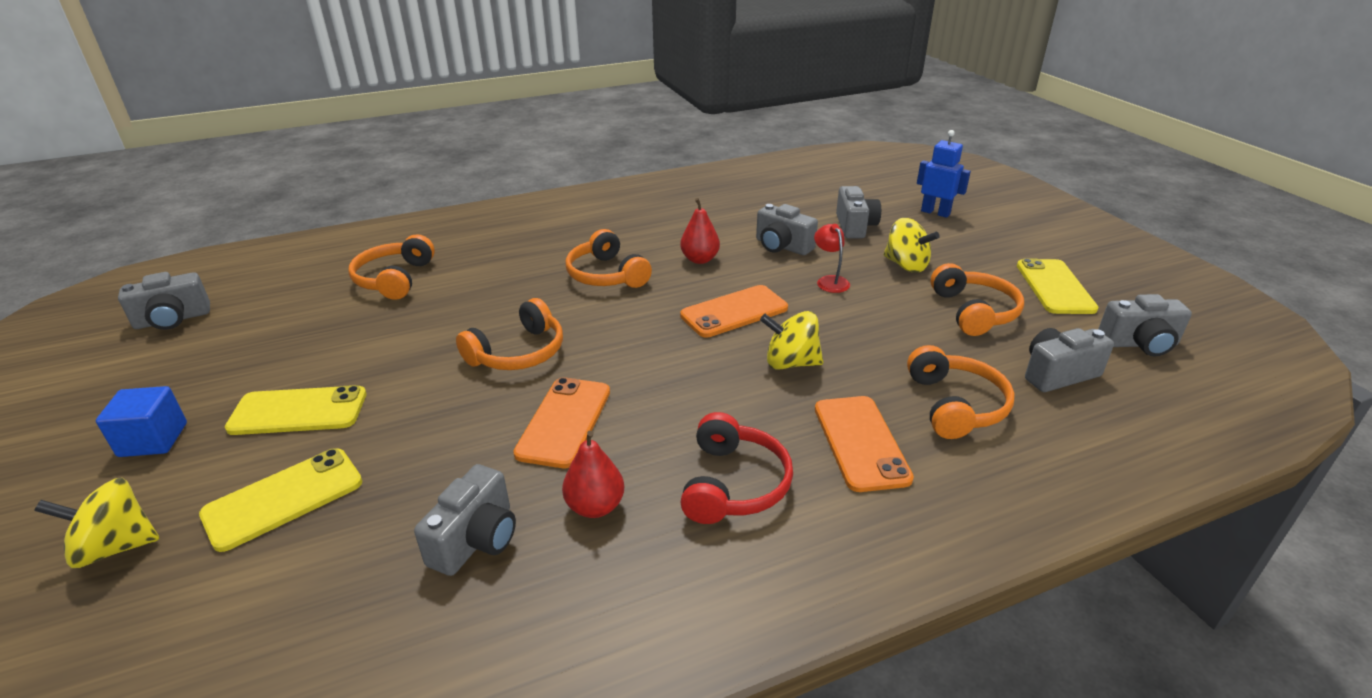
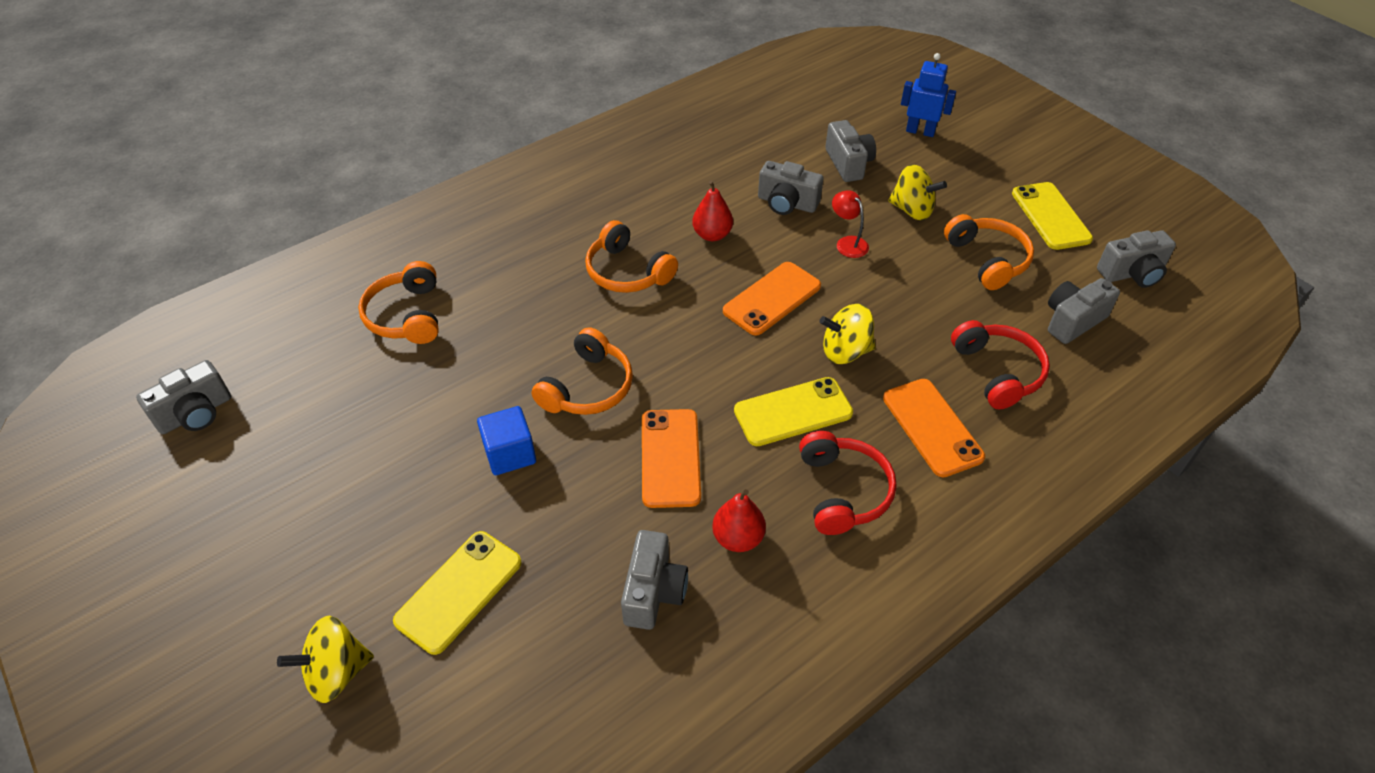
camera: 15 degrees left, 15 degrees up
blue cube [96,386,187,457] -> blue cube moved to [477,406,536,475]
yellow phone [225,385,367,435] -> yellow phone moved to [734,377,853,446]
orange headphones [907,345,1015,439] -> red headphones [951,320,1050,409]

